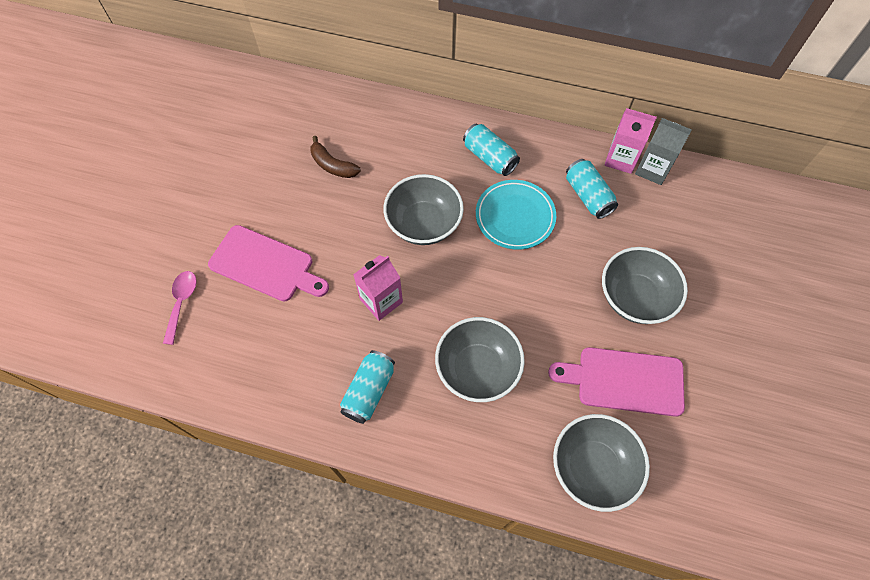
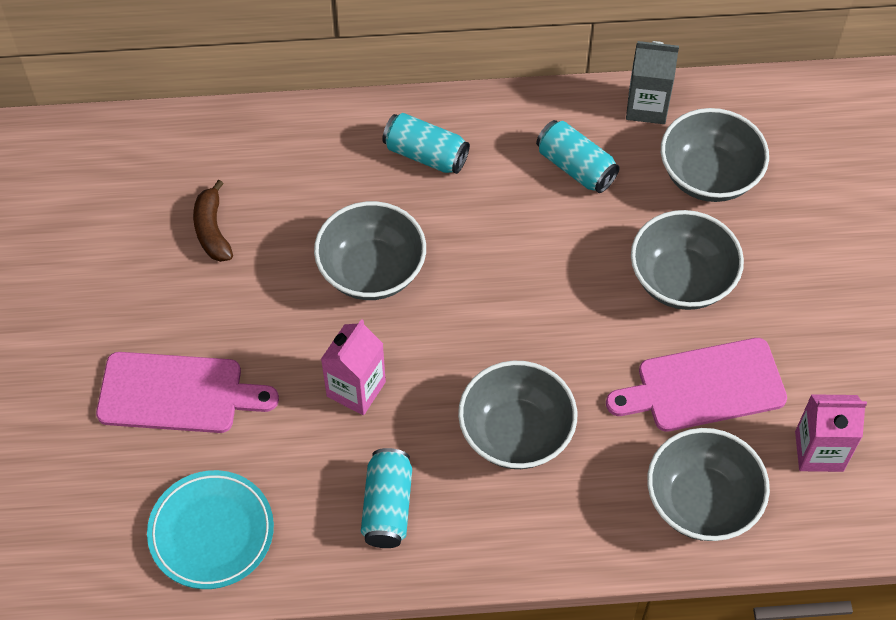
camera: 20 degrees left, 5 degrees down
pink spoon [163,271,197,345] -> none
brown banana [311,136,361,178] -> brown banana turned 60 degrees clockwise [193,180,233,262]
turquoise plate [476,180,556,250] -> turquoise plate moved to [147,470,274,589]
pink carton [604,108,657,174] -> pink carton moved to [795,394,867,472]
none -> grey bowl [661,108,769,202]

